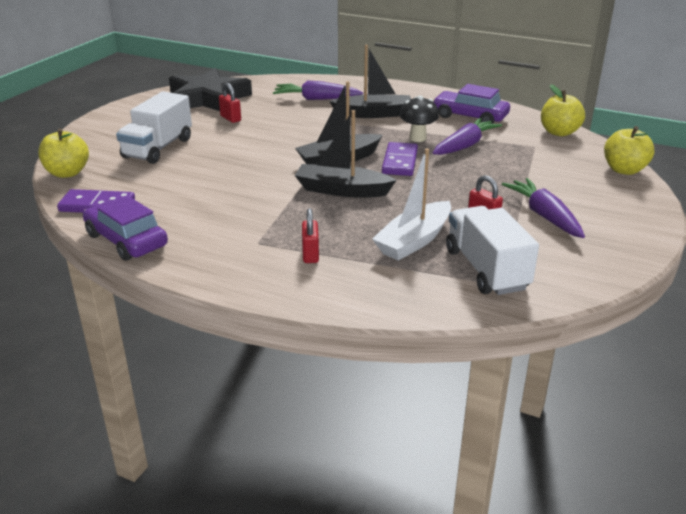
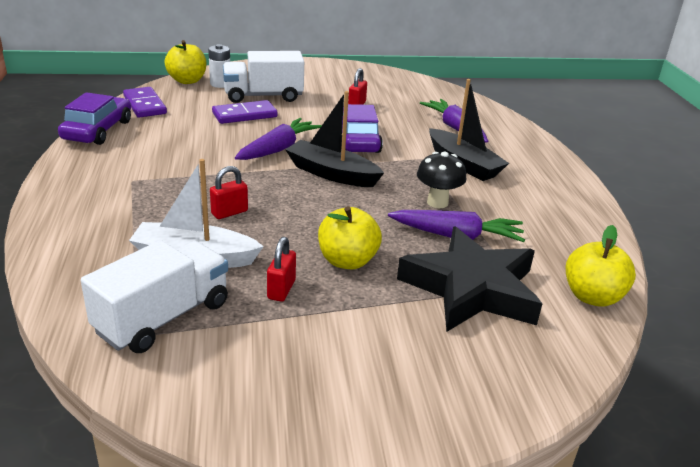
camera: 55 degrees right, 0 degrees up
black star [169,68,252,111] -> black star moved to [397,227,542,332]
black boat [295,110,397,198] -> none
red padlock [302,208,319,263] -> red padlock moved to [210,166,248,219]
purple domino [382,142,418,176] -> purple domino moved to [212,100,278,124]
purple car [433,84,510,124] -> purple car moved to [341,104,383,153]
purple carrot [502,178,585,238] -> purple carrot moved to [235,118,322,160]
yellow apple [604,126,654,175] -> yellow apple moved to [318,206,382,269]
none -> white battery [208,44,230,88]

